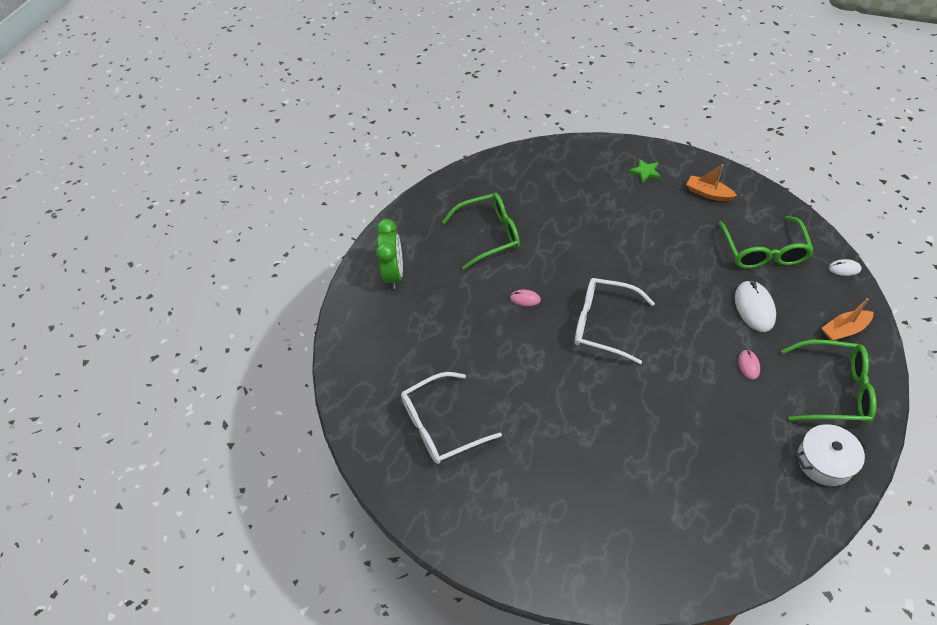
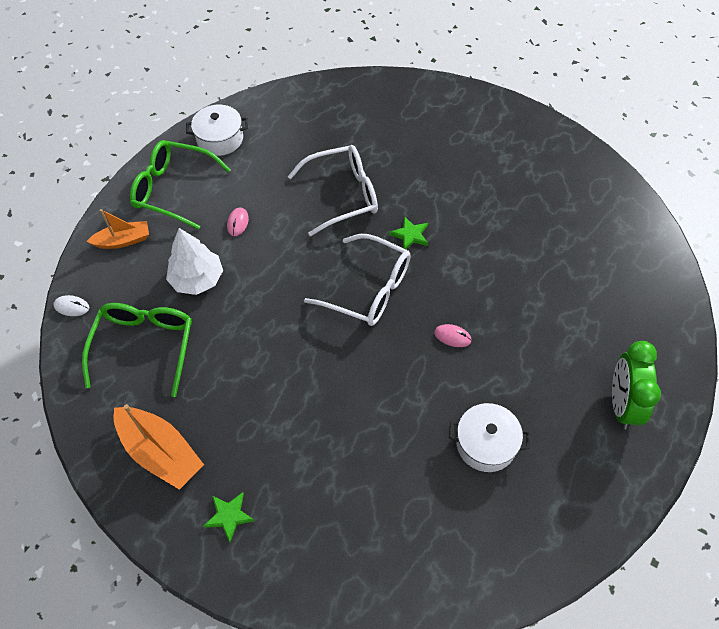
camera: 175 degrees left, 5 degrees up
white glasses [401,372,502,464] -> white glasses moved to [288,145,378,236]
green glasses [442,193,520,270] -> white pot [449,403,530,472]
orange boat [686,164,737,201] -> orange boat [114,404,204,490], size x1.58
white mouse [735,280,776,332] -> white tree [166,228,223,295]
none -> green star [389,216,428,249]

